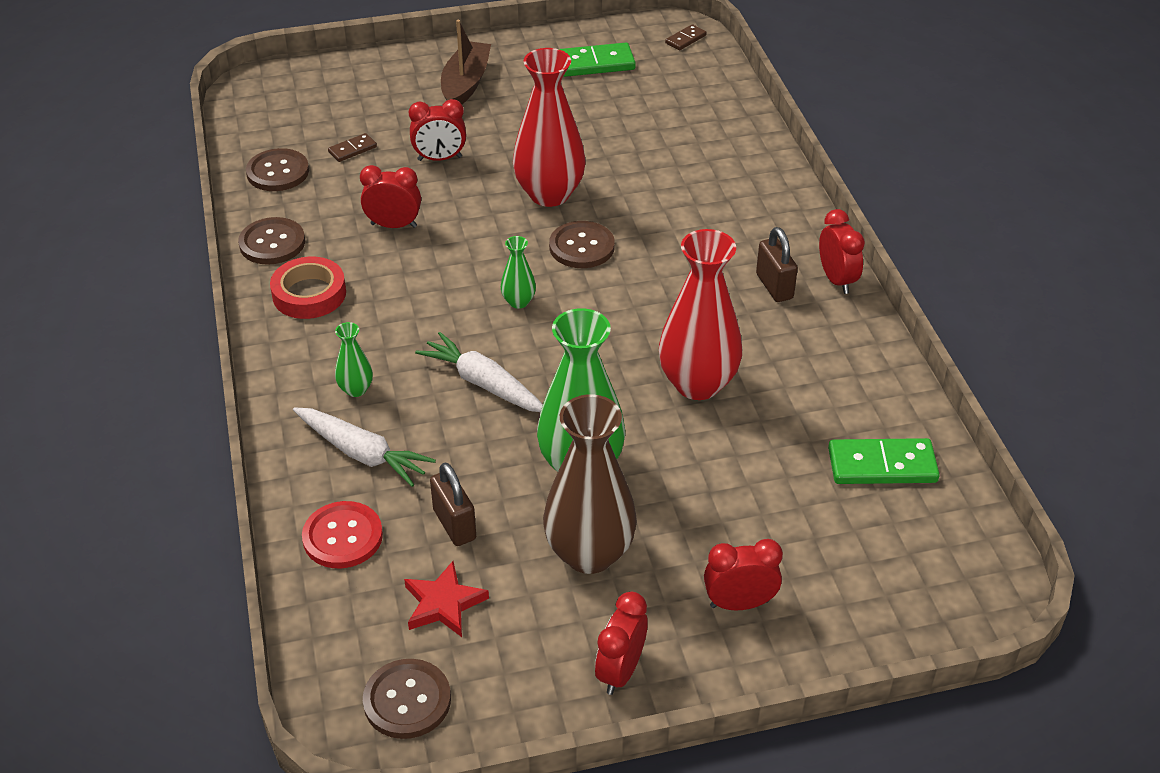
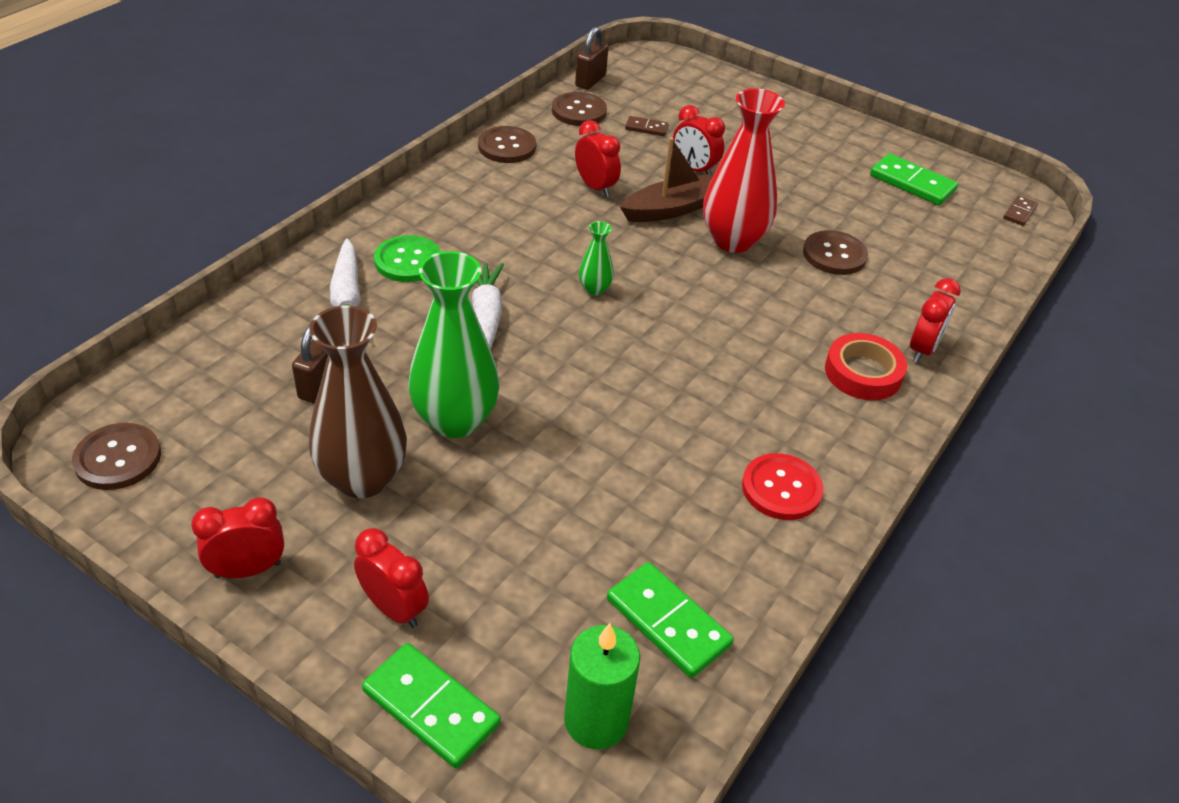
camera: 45 degrees right, 0 degrees up
red tape [270,257,346,319] -> red tape moved to [825,333,907,400]
red button [302,501,383,568] -> red button moved to [742,453,823,520]
green vase [335,322,373,397] -> green button [374,235,441,282]
red star [404,561,489,637] -> none
brown boat [441,20,491,105] -> brown boat moved to [620,137,712,222]
brown button [549,221,615,268] -> brown button moved to [803,230,868,275]
red vase [659,229,742,400] -> none
brown domino [665,24,707,50] -> brown domino turned 60 degrees counterclockwise [1003,195,1038,226]
brown padlock [756,227,798,302] -> brown padlock moved to [575,27,608,90]
red clock [819,209,865,294] -> red clock moved to [910,278,961,363]
none -> green domino [362,643,501,769]
none -> green candle [564,623,640,749]

